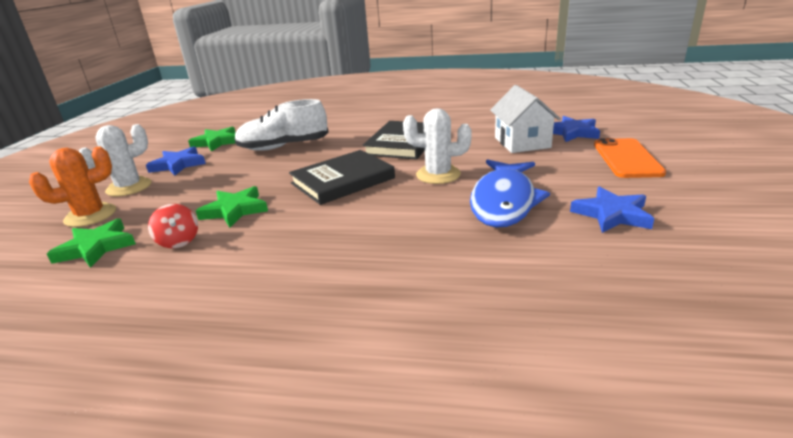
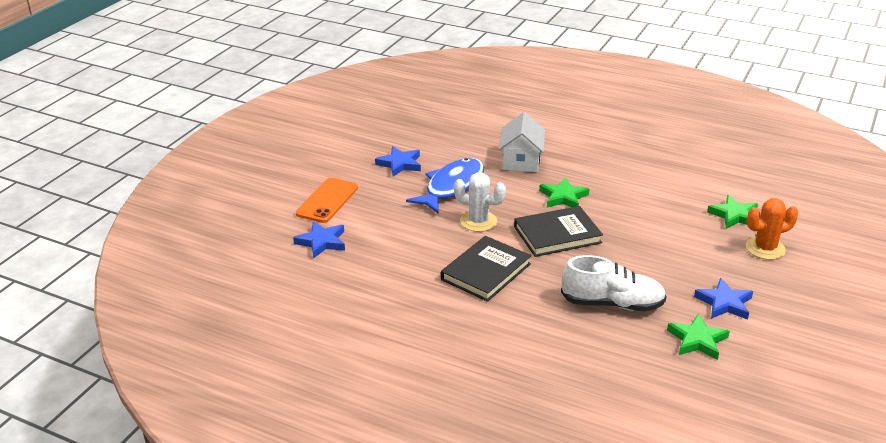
camera: 165 degrees left, 5 degrees up
white cactus [79,124,152,197] -> none
red spinning top [148,204,198,248] -> none
green star [196,186,268,228] -> green star moved to [539,177,589,208]
white house [490,85,561,153] -> white house moved to [499,112,546,172]

